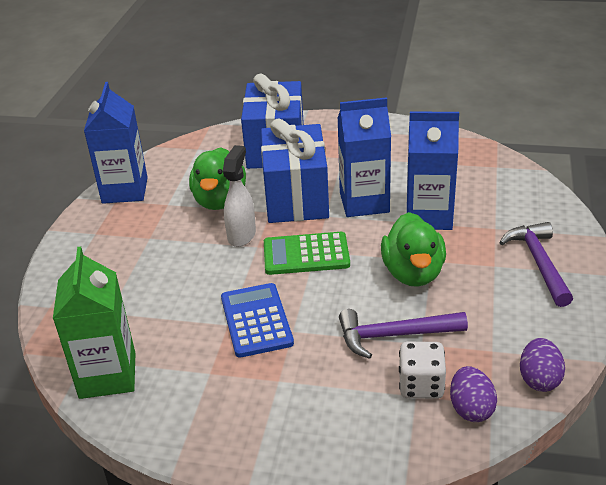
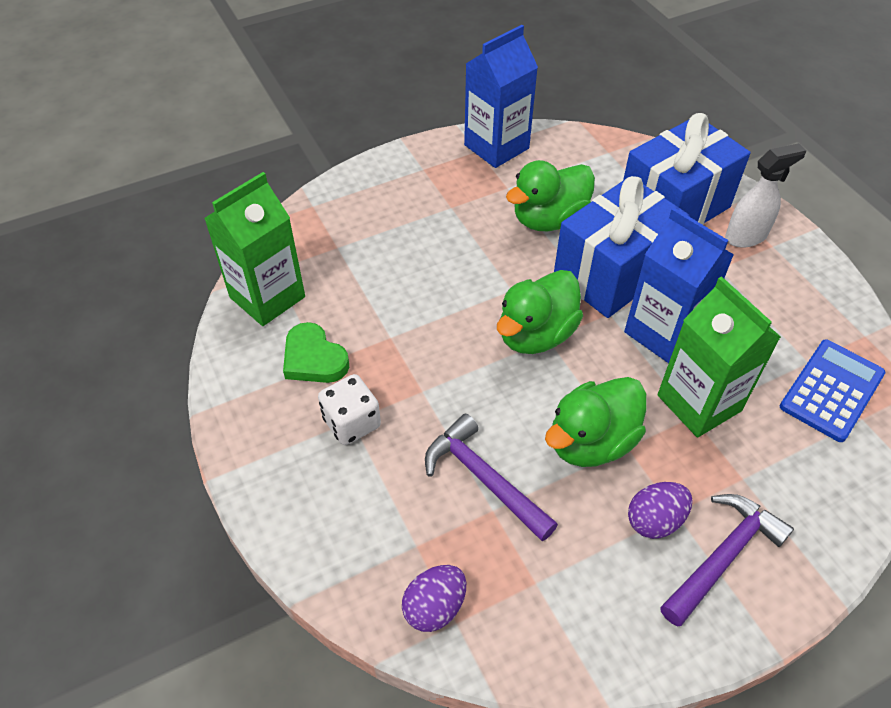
camera: 50 degrees right, 15 degrees up
blue calculator [221,283,294,358] -> blue calculator moved to [780,339,885,442]
white spray bottle [223,145,256,247] -> white spray bottle moved to [725,143,806,248]
green calculator [264,232,350,275] -> green duck [497,270,583,354]
white dice [399,342,446,399] -> white dice moved to [318,374,381,445]
blue carton [407,112,459,230] -> green carton [658,276,781,438]
purple egg [520,338,565,392] -> purple egg moved to [628,482,693,539]
none -> green heart [283,322,349,383]

